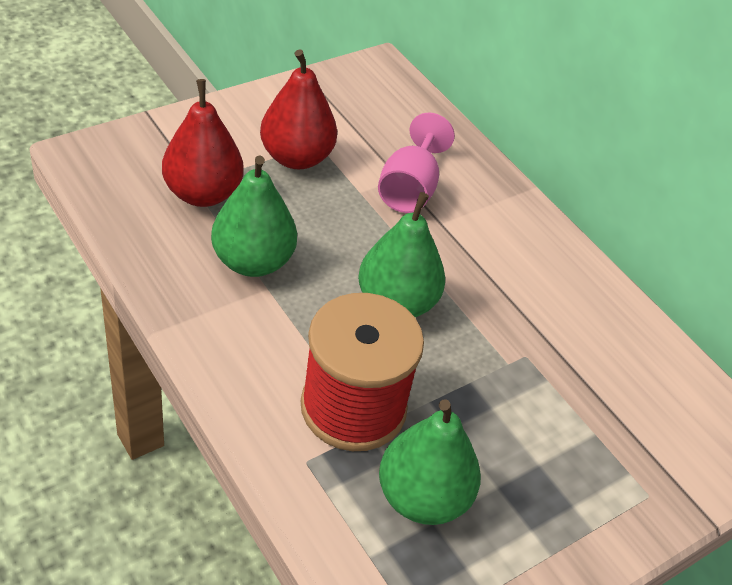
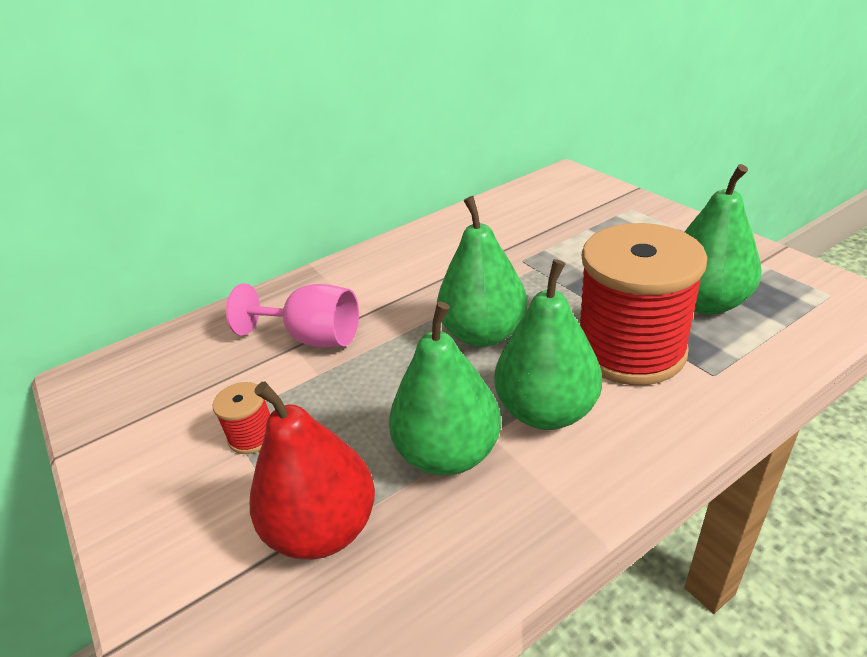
camera: 80 degrees left, 10 degrees down
red pear [260,49,337,169] -> red spool [213,382,270,454]
none -> green pear [494,259,602,430]

